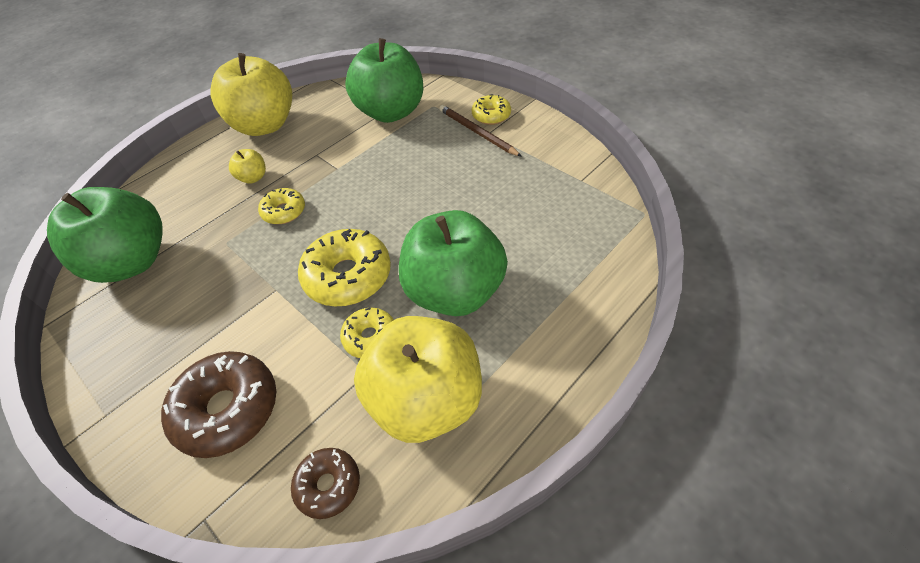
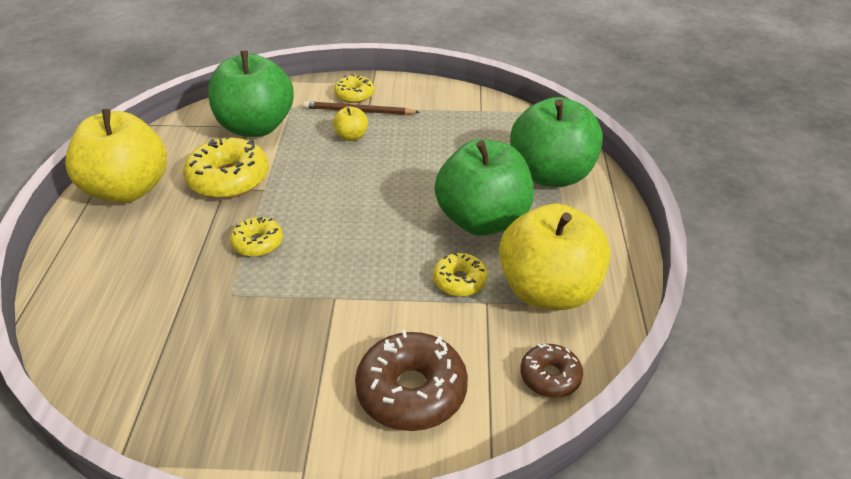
camera: 45 degrees left, 10 degrees down
green apple [47,187,163,283] -> green apple moved to [510,97,603,187]
yellow apple [229,149,266,183] -> yellow apple moved to [333,106,368,141]
yellow donut [298,229,391,306] -> yellow donut moved to [183,135,269,199]

